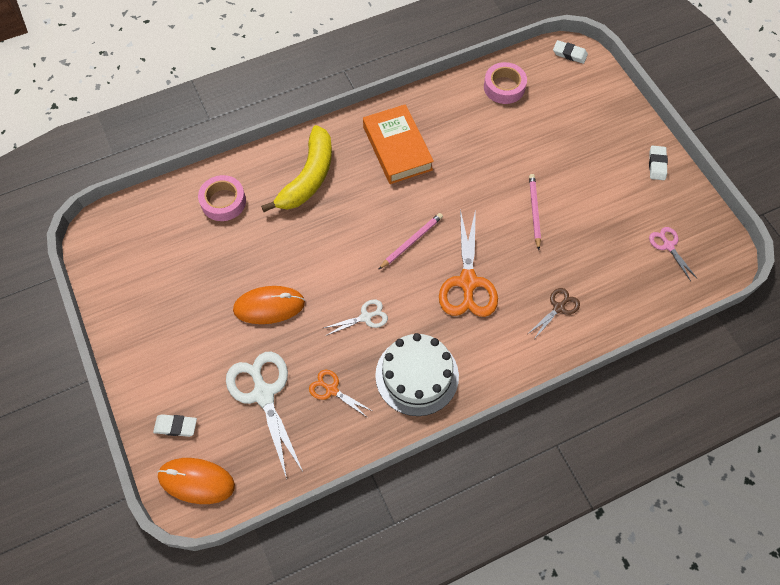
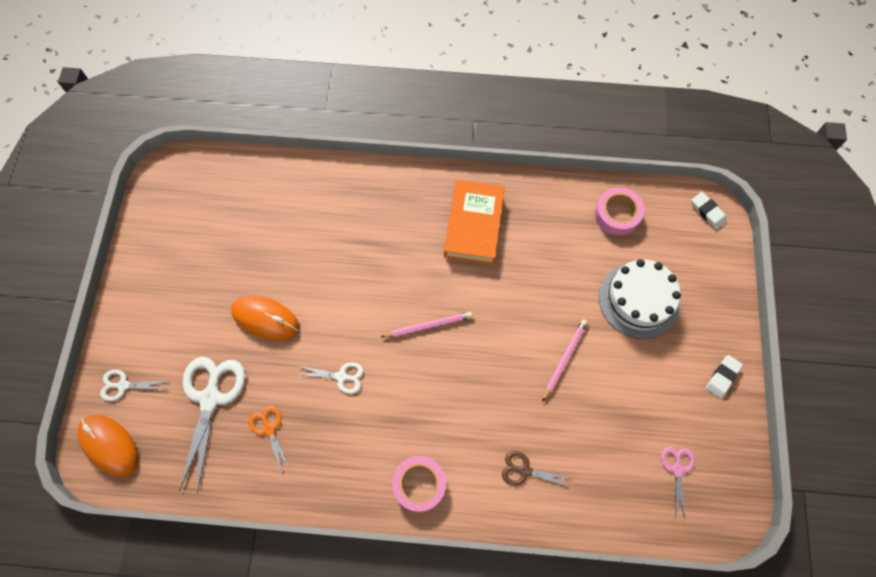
camera: 30 degrees right, 5 degrees up
white eraser [153,414,197,437] -> white scissors [100,370,170,401]
pink tape [198,175,246,221] -> pink tape moved to [392,456,446,512]
yellow banana [261,125,332,212] -> none
white cake [375,333,459,416] -> white cake moved to [599,259,681,339]
orange scissors [439,209,498,317] -> none
brown scissors [529,288,580,338] -> brown scissors turned 150 degrees counterclockwise [502,451,574,487]

